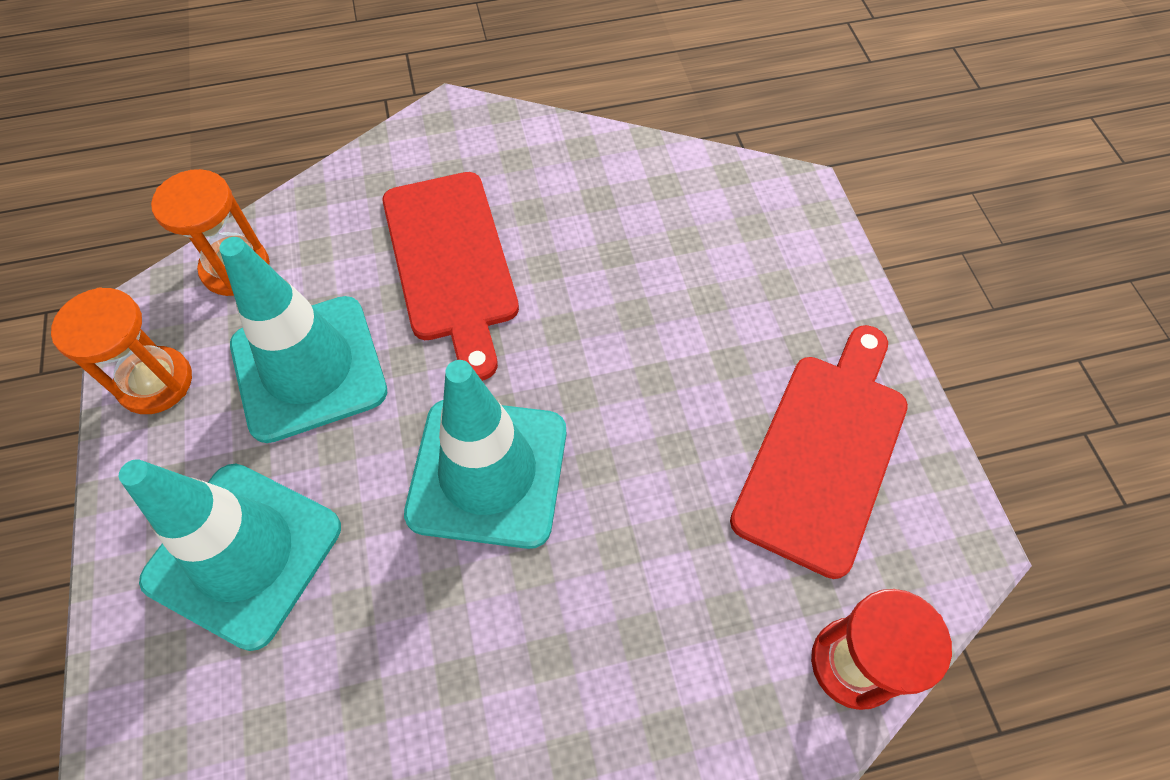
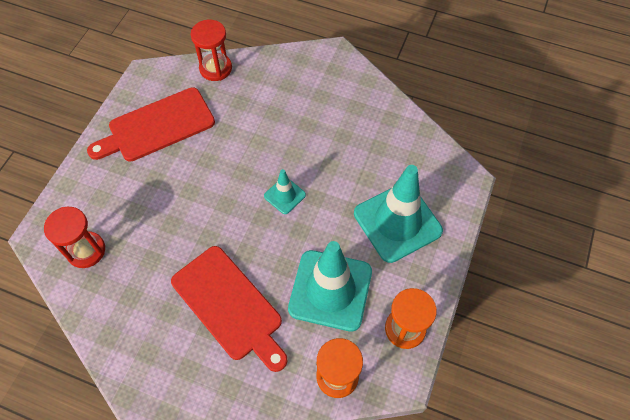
camera: 145 degrees left, 0 degrees up
red cutting board [383,172,519,381] -> red cutting board turned 120 degrees clockwise [171,246,288,372]
turquoise traffic cone [404,360,567,549] -> turquoise traffic cone [264,169,306,214], size x0.47
none -> red hourglass [44,207,105,268]

